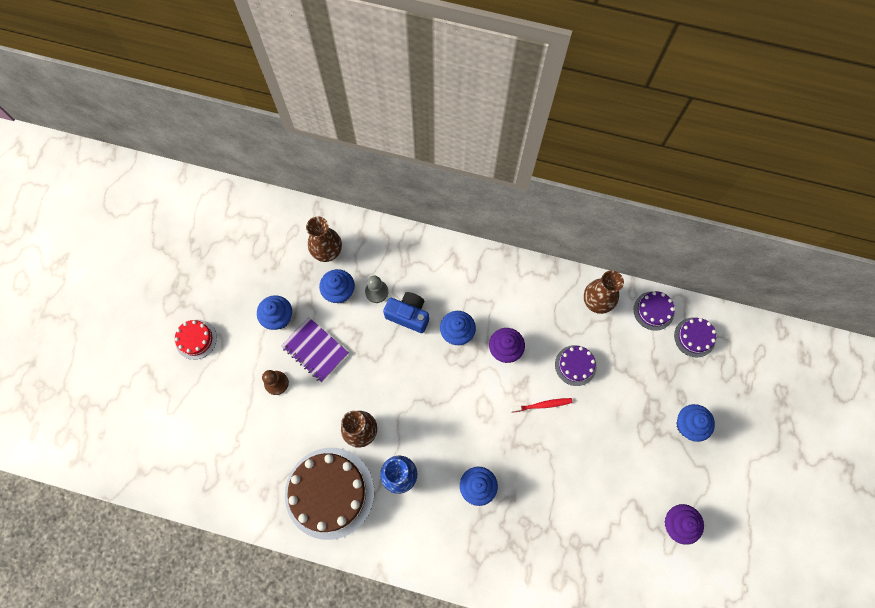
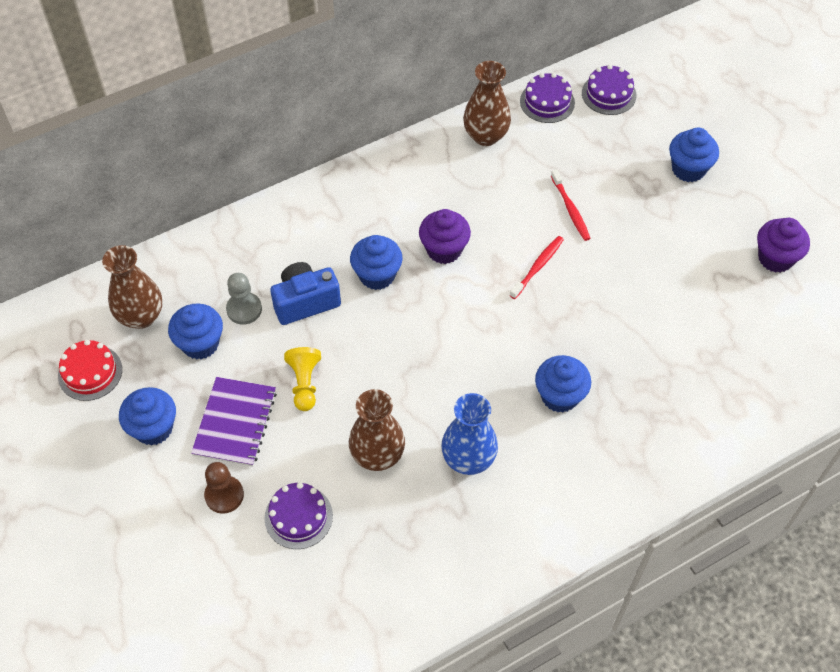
camera: 45 degrees left, 15 degrees down
red cake [175,320,217,360] -> red cake moved to [58,340,122,401]
purple notebook [281,317,349,382] -> purple notebook turned 75 degrees counterclockwise [191,377,277,467]
brown cake [285,448,374,540] -> none
purple cake [555,345,597,386] -> purple cake moved to [265,482,333,549]
none -> yellow pawn [284,347,321,411]
none -> red toothbrush [551,169,591,241]

